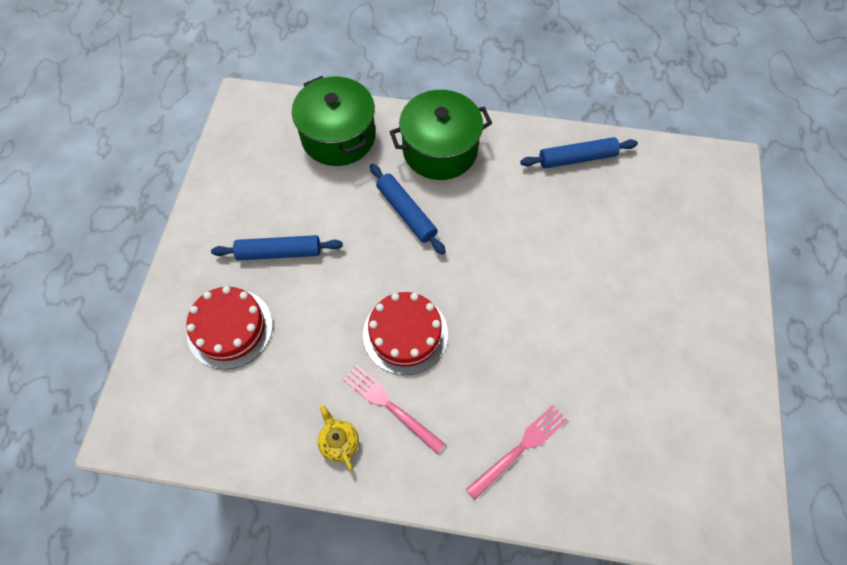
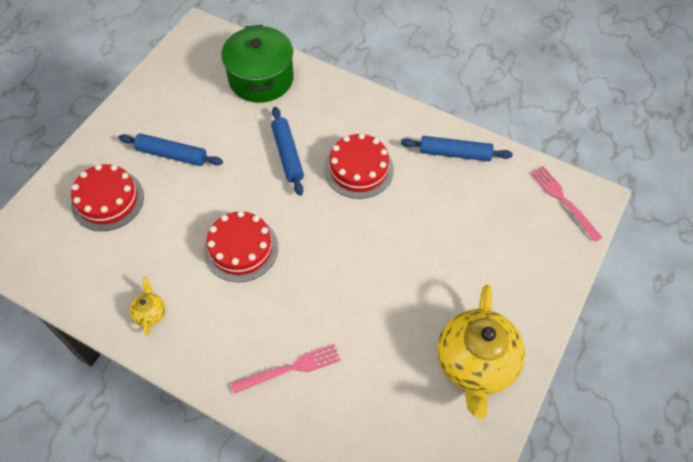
camera: 20 degrees right, 5 degrees down
pink fork [343,365,445,454] -> pink fork moved to [530,166,603,242]
green pot [389,90,492,180] -> none
none -> red cake [324,133,394,199]
none -> yellow teapot [437,285,525,419]

